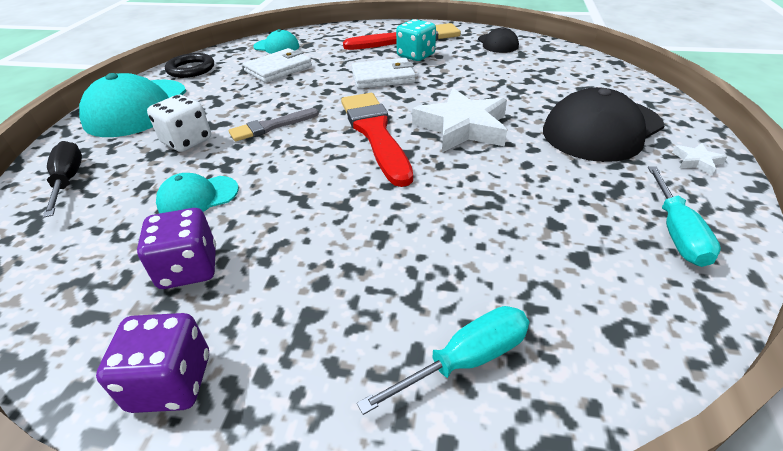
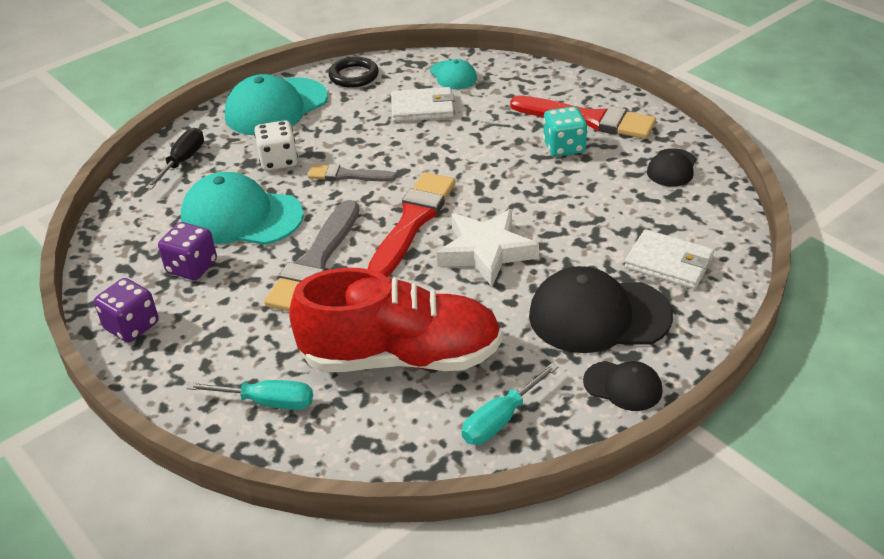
camera: 40 degrees right, 0 degrees up
turquoise cap [156,173,239,213] -> turquoise cap [181,172,304,245], size x1.92
white wallet [351,58,416,89] -> white wallet moved to [625,229,714,289]
white star [672,143,727,175] -> black cap [583,361,663,411]
none -> grey brush [264,200,359,311]
none -> red shoe [289,268,502,372]

